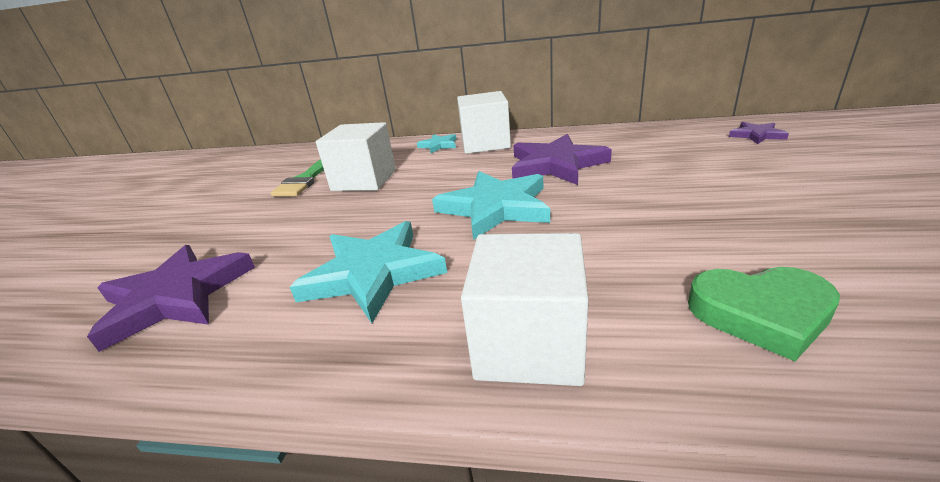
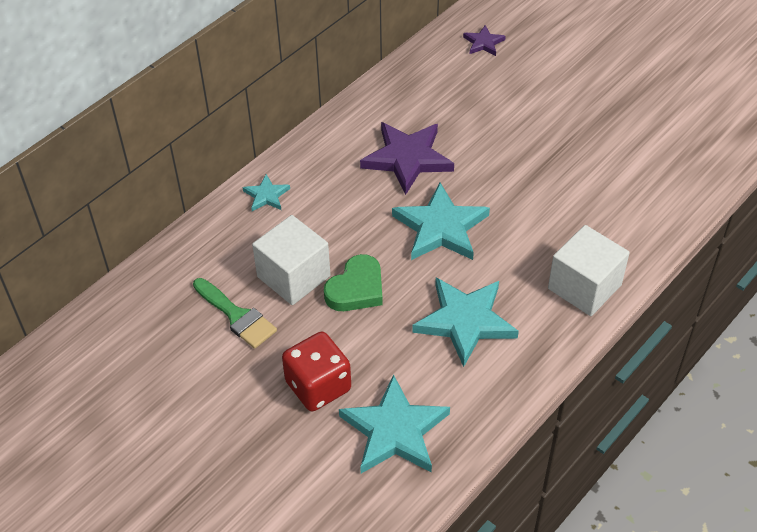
camera: 60 degrees left, 20 degrees up
purple star [87,245,255,352] -> turquoise star [339,374,450,473]
white cube [457,91,511,154] -> none
green heart [688,267,840,361] -> green heart moved to [324,254,383,311]
none -> red dice [282,332,351,411]

